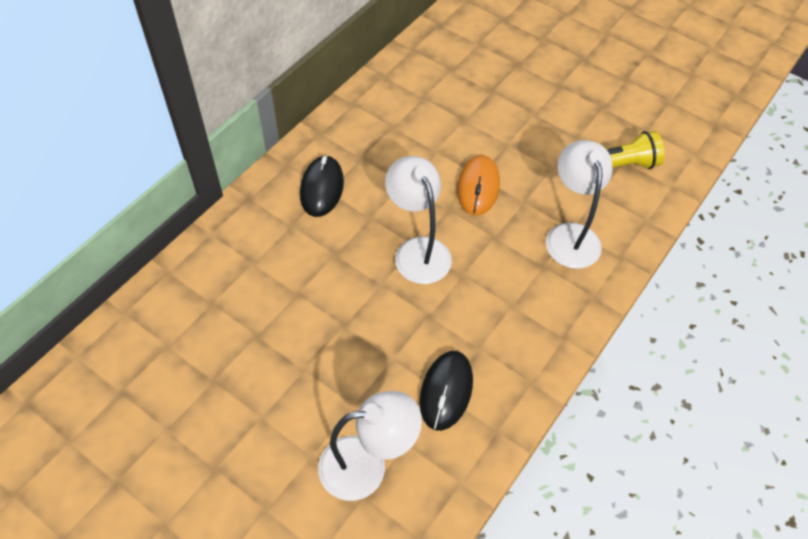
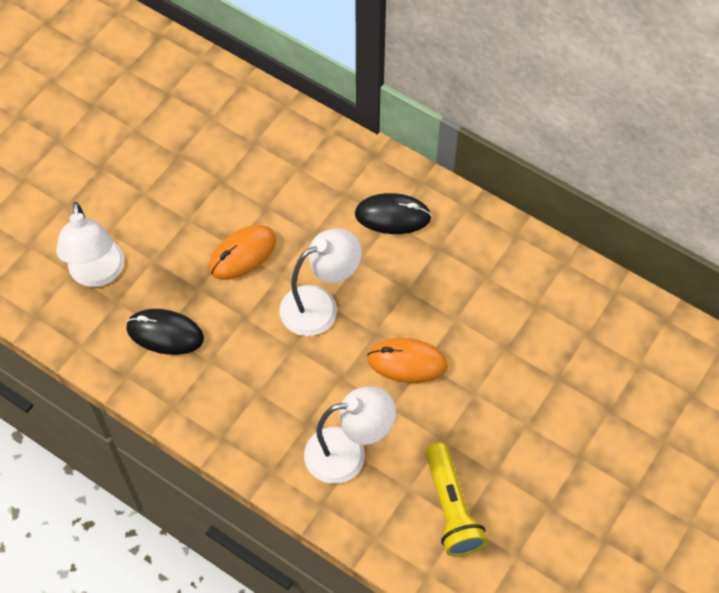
camera: 90 degrees right, 5 degrees up
none -> orange mouse [209,225,276,280]

